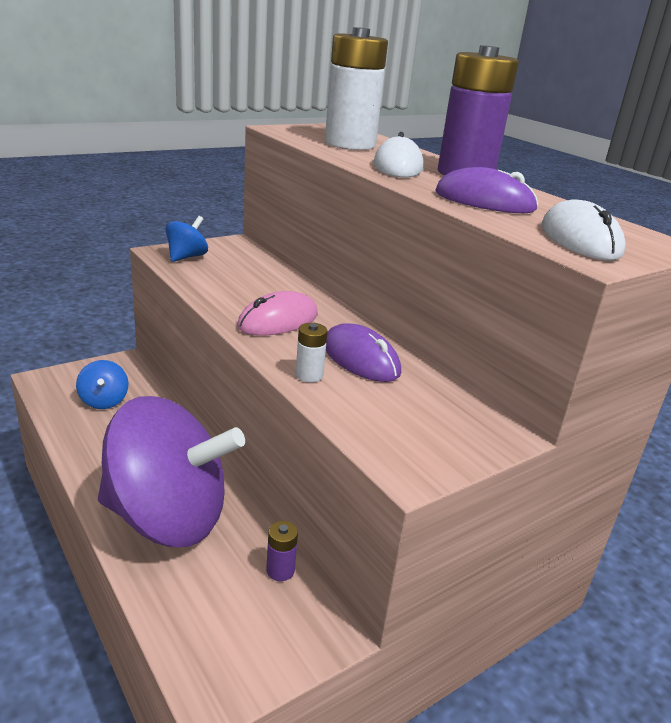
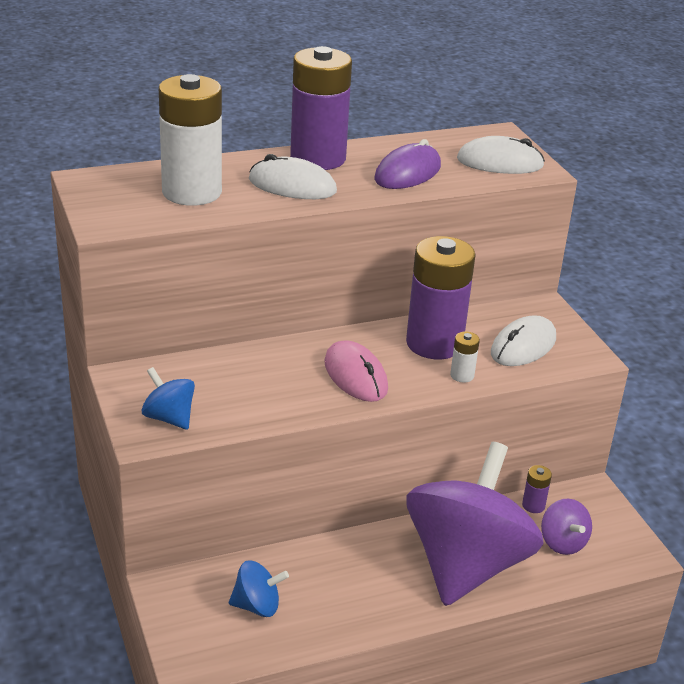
camera: 75 degrees left, 5 degrees up
purple mouse [326,323,401,382] -> purple battery [406,236,476,359]
none -> white mouse [491,315,556,366]
none -> purple spinning top [541,499,592,555]

